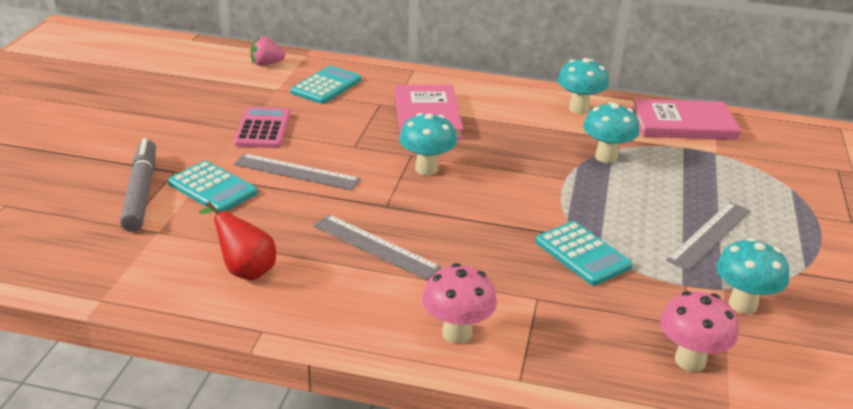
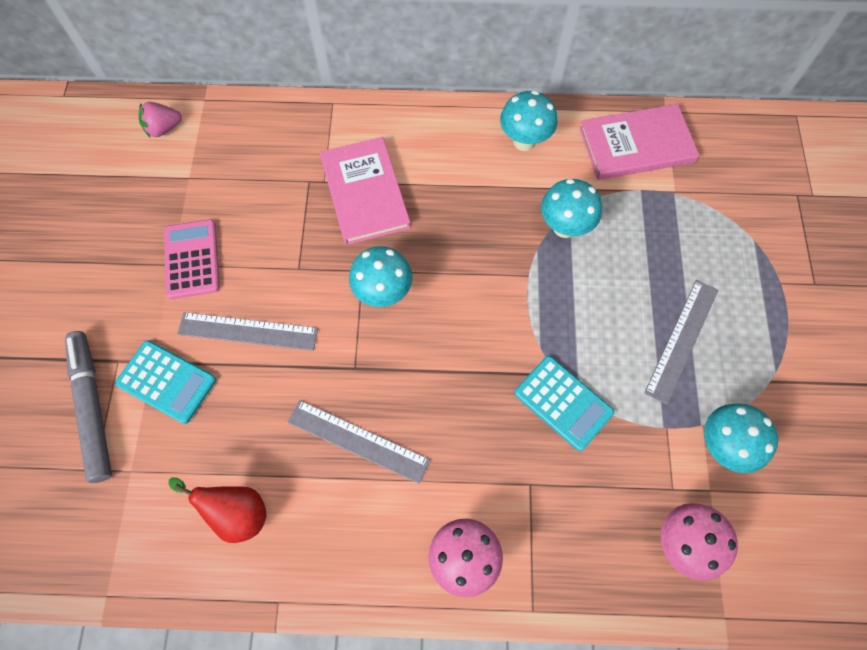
camera: 10 degrees left, 35 degrees up
turquoise calculator [290,66,361,104] -> none

